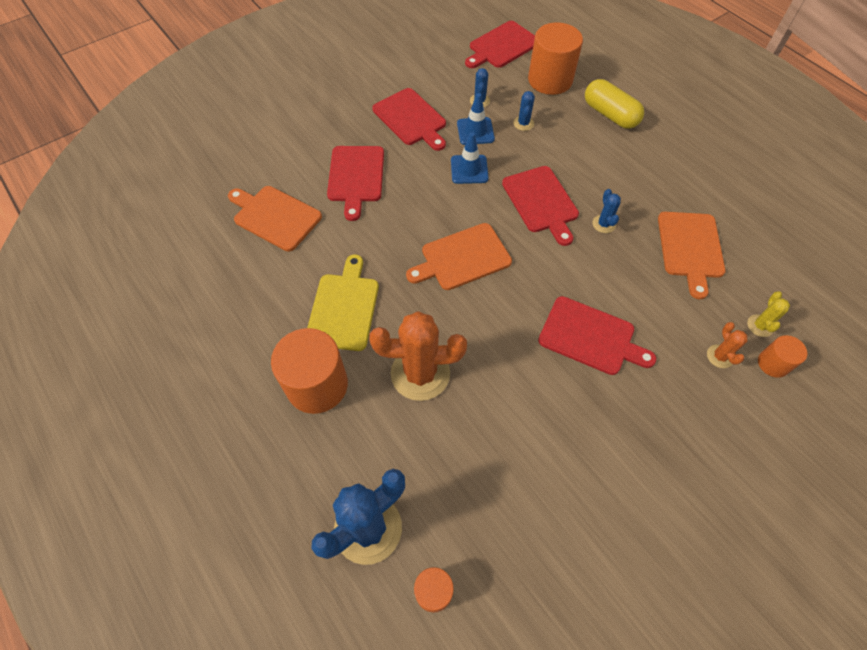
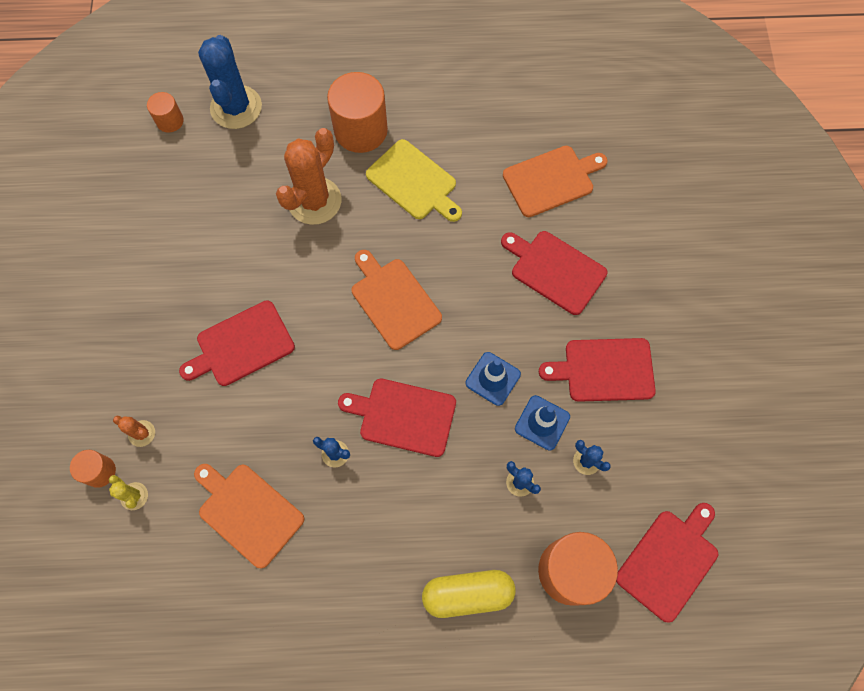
camera: 125 degrees right, 10 degrees up
orange cutting board [406,223,512,290] -> orange cutting board turned 45 degrees counterclockwise [352,250,442,350]
red cutting board [465,21,535,68] -> red cutting board turned 45 degrees clockwise [616,503,718,623]

